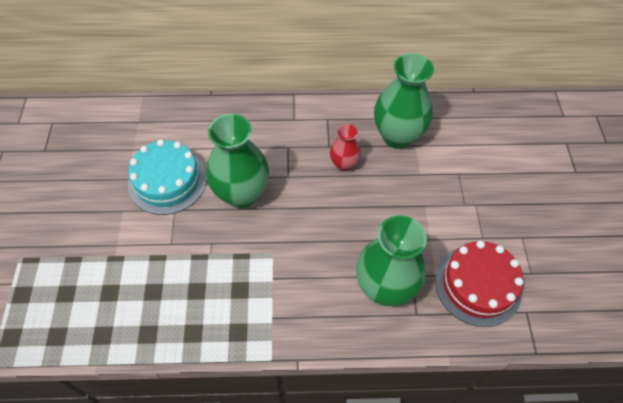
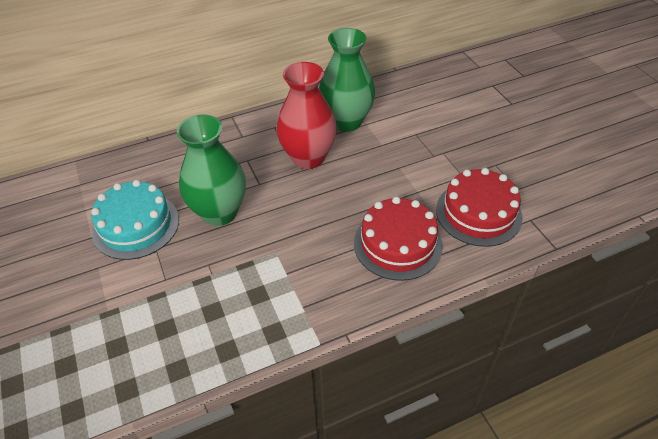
camera: 20 degrees left, 10 degrees down
red vase [330,124,361,171] -> red vase [276,62,337,169], size x1.89
green vase [356,216,427,306] -> red cake [354,197,443,281]

